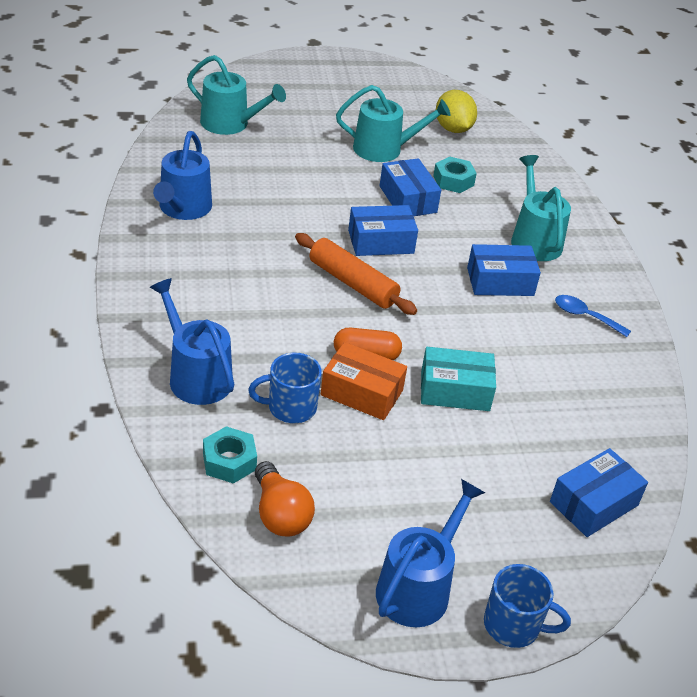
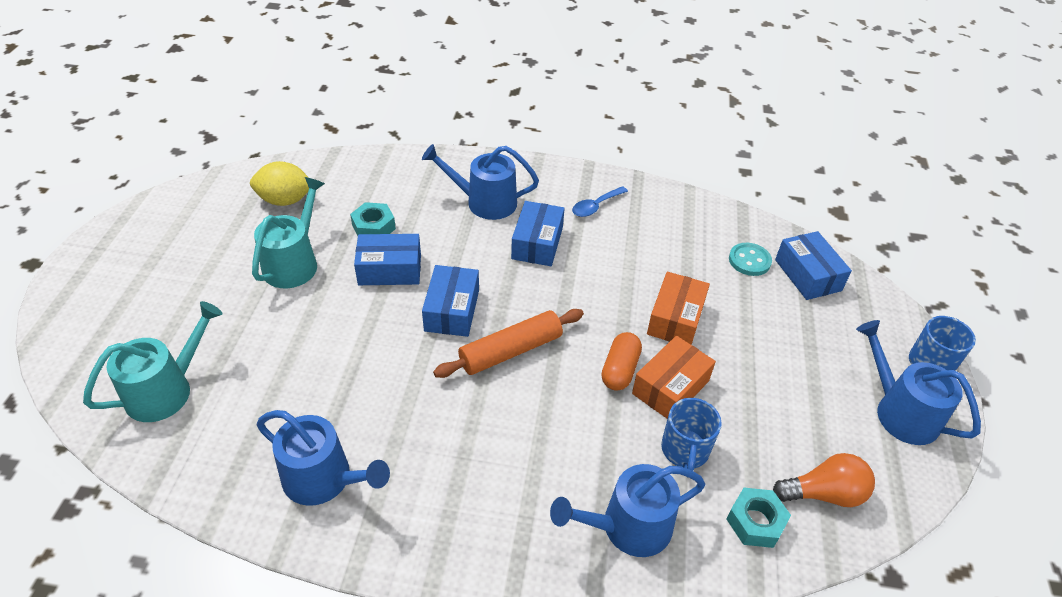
camera: 70 degrees left, 5 degrees up
turquoise box [421,347,496,411] -> orange box [647,272,710,345]
turquoise watering can [511,155,571,261] -> blue watering can [422,144,539,220]
none -> turquoise button [729,243,772,276]

